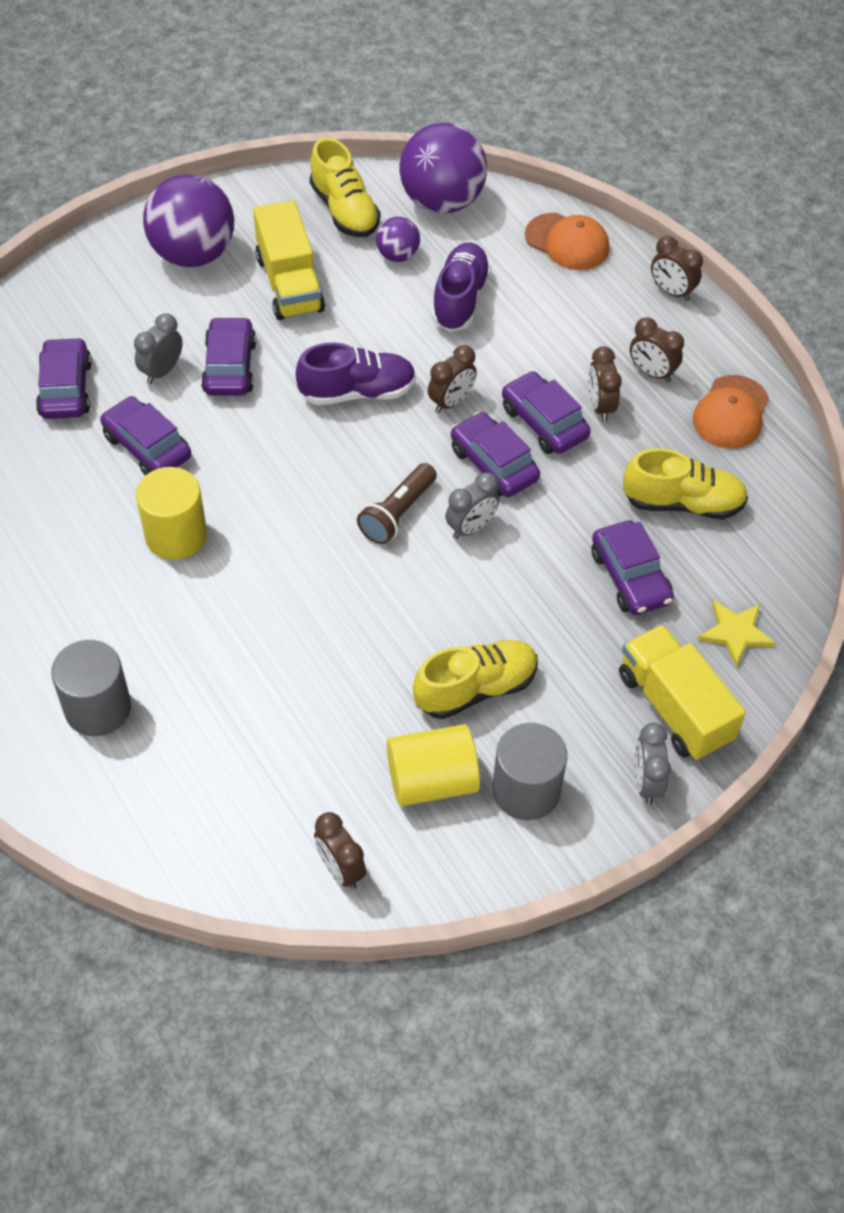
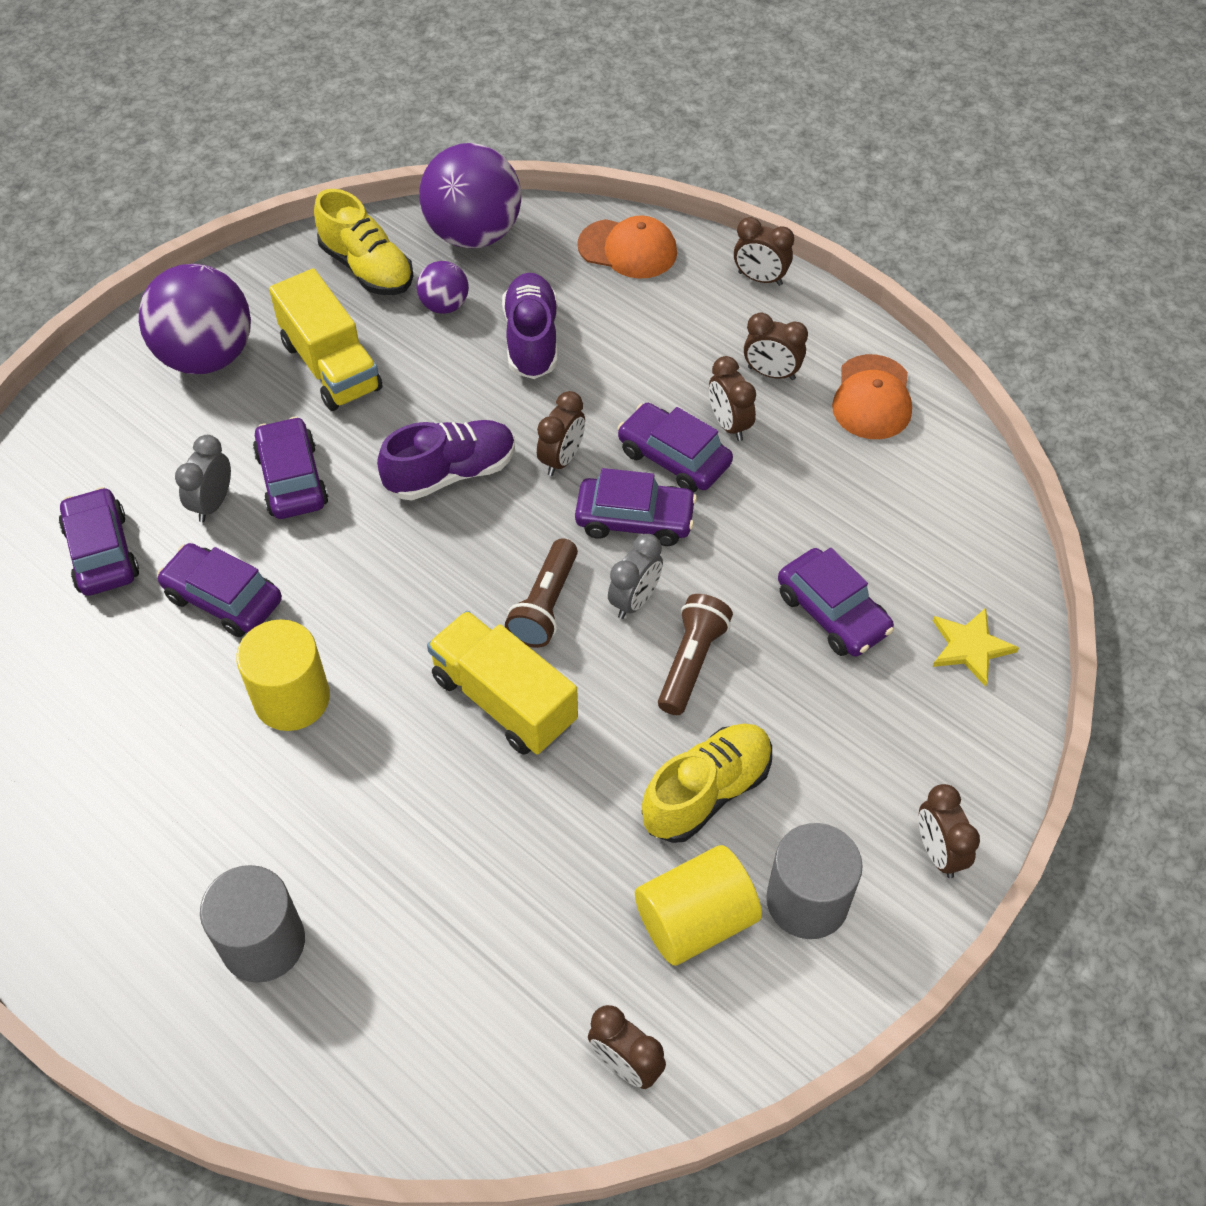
camera: 15 degrees left, 0 degrees up
purple car [451,412,540,497] -> purple car turned 150 degrees clockwise [575,468,697,546]
yellow truck [619,625,746,760] -> yellow truck moved to [427,611,578,755]
yellow shoe [623,448,748,519] -> none
grey clock [634,723,671,805] -> brown clock [919,784,980,878]
none -> brown flashlight [658,594,733,715]

